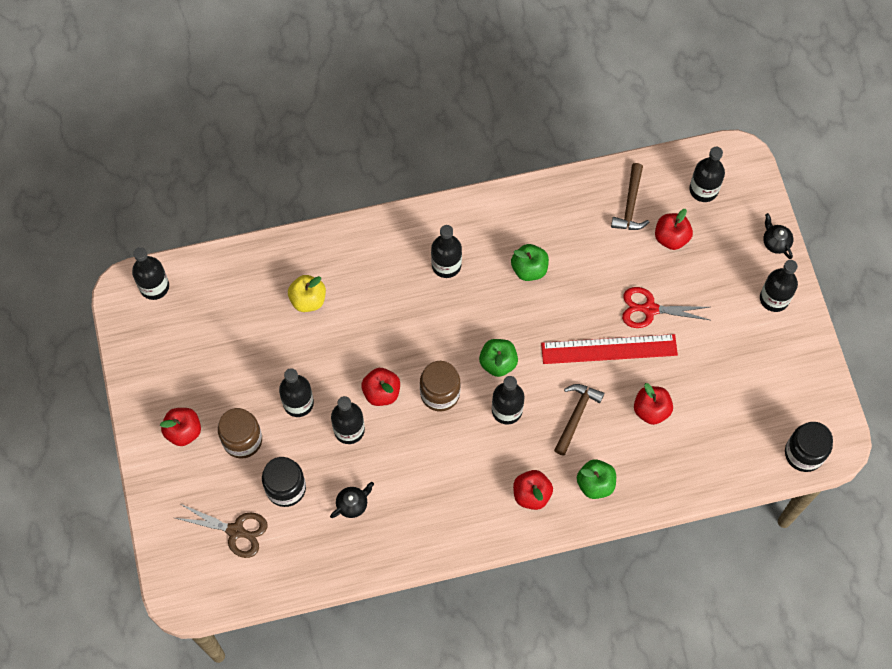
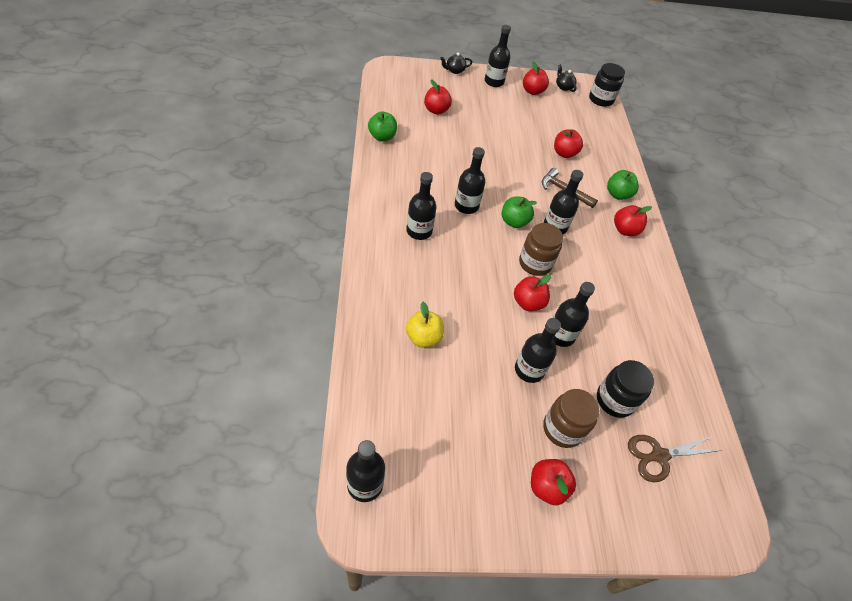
camera: 85 degrees left, 15 degrees down
brown scissors [175,503,268,558] -> brown scissors turned 135 degrees counterclockwise [628,435,722,482]
black teapot [330,482,374,518] -> black teapot moved to [556,64,577,92]
green apple [511,244,549,281] -> green apple moved to [368,111,397,141]
red ruler [541,334,678,364] -> none
brown hammer [611,163,649,230] -> none
red scissors [622,287,710,328] -> none
black bottle [689,147,725,202] -> black bottle moved to [455,147,485,214]
none -> red apple [523,61,549,95]

